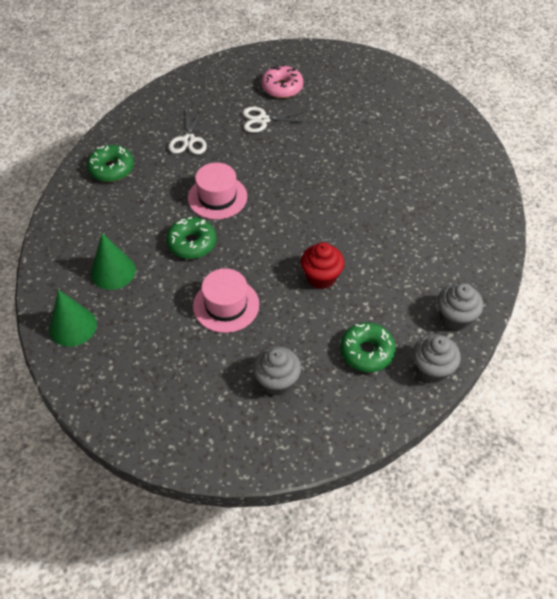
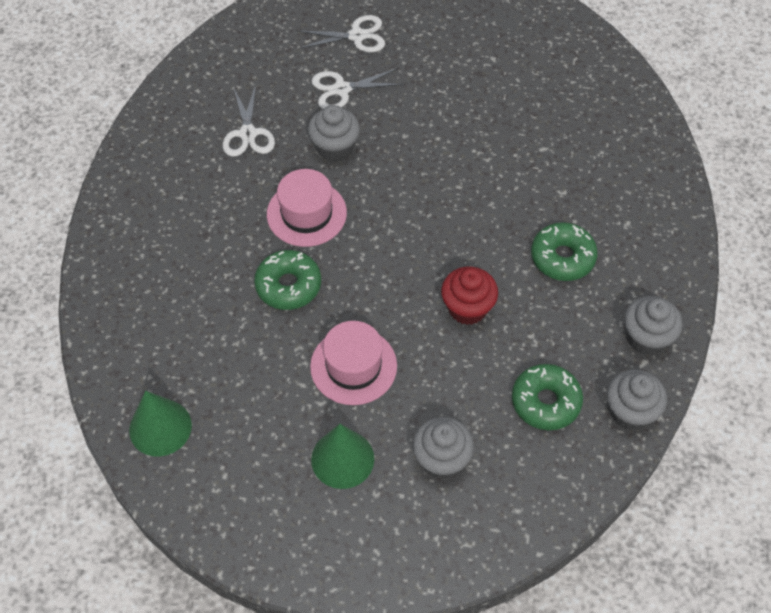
camera: 10 degrees left, 5 degrees up
green donut [87,145,134,182] -> green donut moved to [531,222,598,281]
green cone [91,233,136,290] -> green cone moved to [311,424,374,489]
pink donut [261,65,303,98] -> white scissors [297,15,385,53]
none -> grey cupcake [308,105,360,162]

